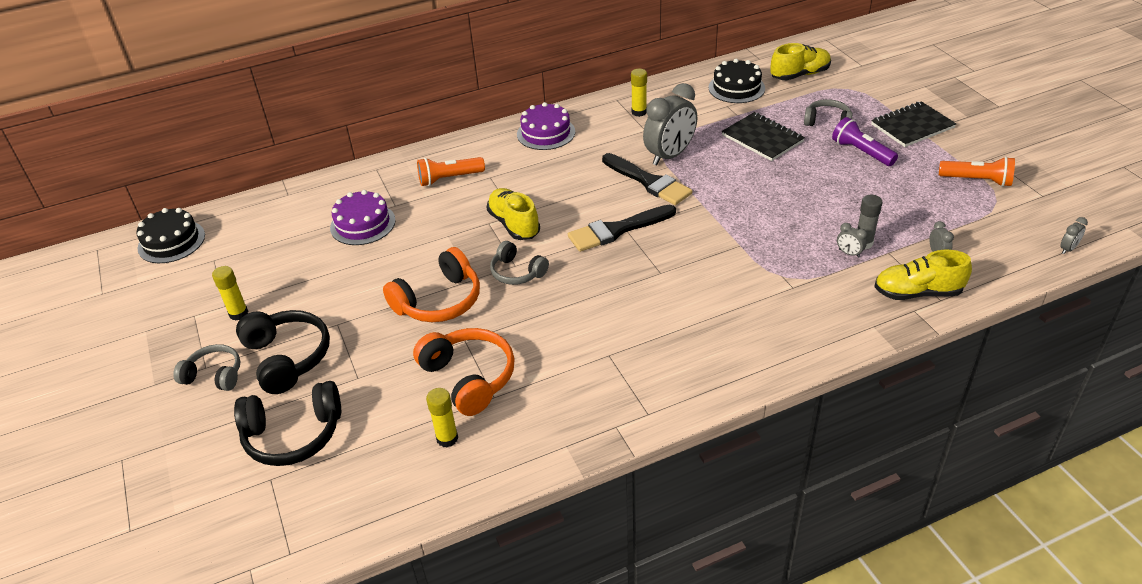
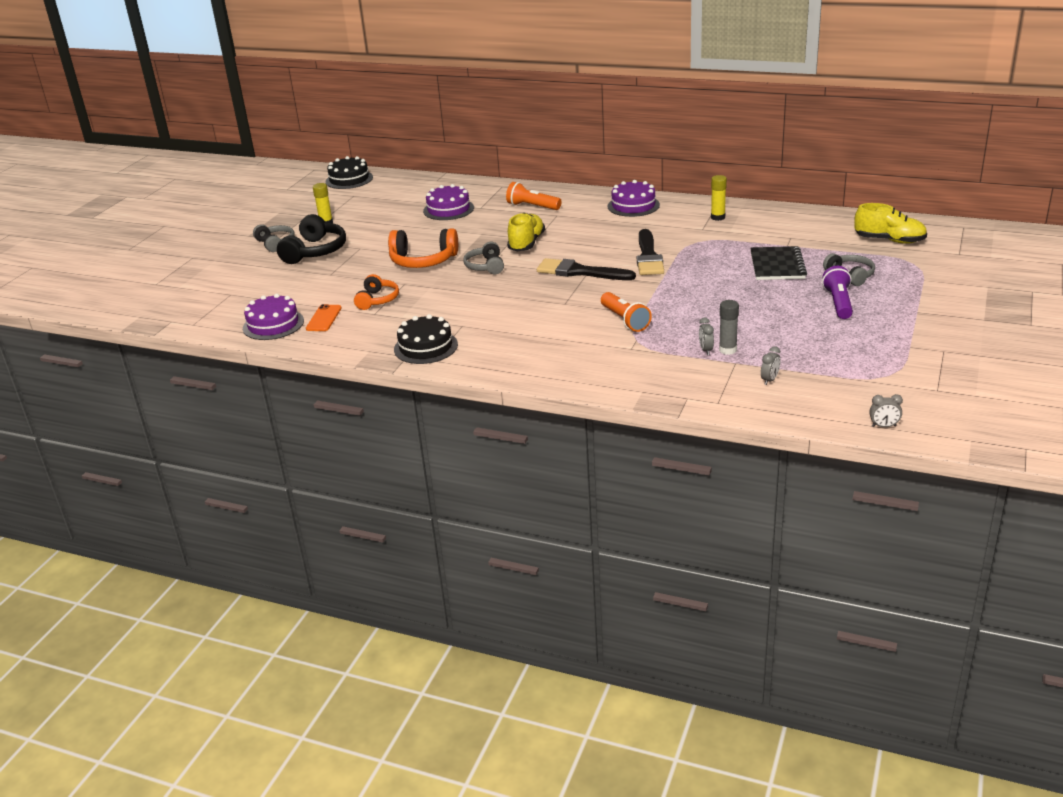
camera: 45 degrees right, 10 degrees down
black headphones [234,381,341,466] -> none
orange headphones [413,328,515,416] -> orange headphones [354,274,399,310], size x0.63
yellow glue stick [426,388,458,447] -> orange phone [306,304,342,331]
grey clock [643,83,697,165] -> none
black cake [709,59,765,103] -> black cake moved to [394,314,458,364]
black notebook [871,101,956,147] -> none
yellow shoe [874,250,972,300] -> none
orange flashlight [939,157,1015,187] -> orange flashlight moved to [601,292,652,332]
none -> purple cake [243,294,304,340]

